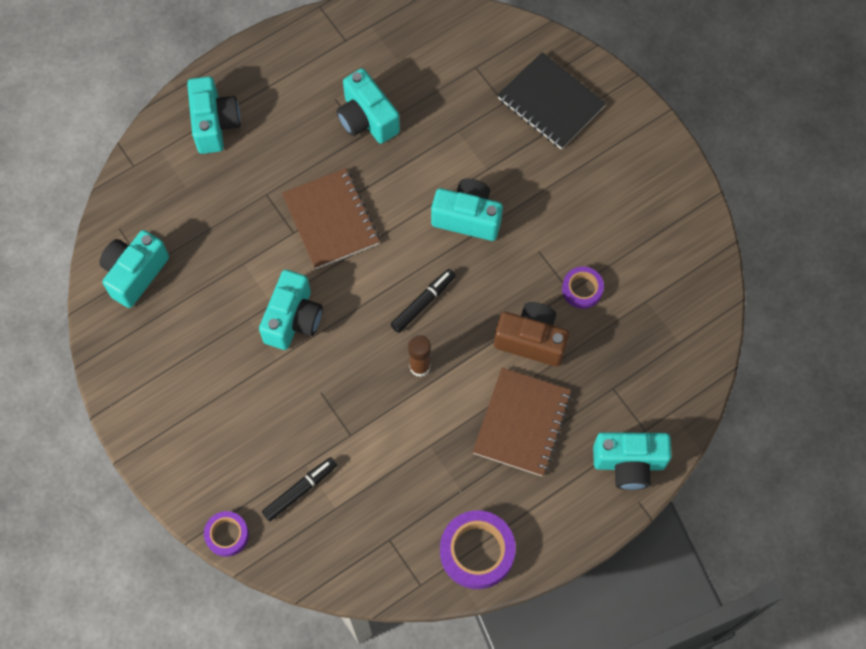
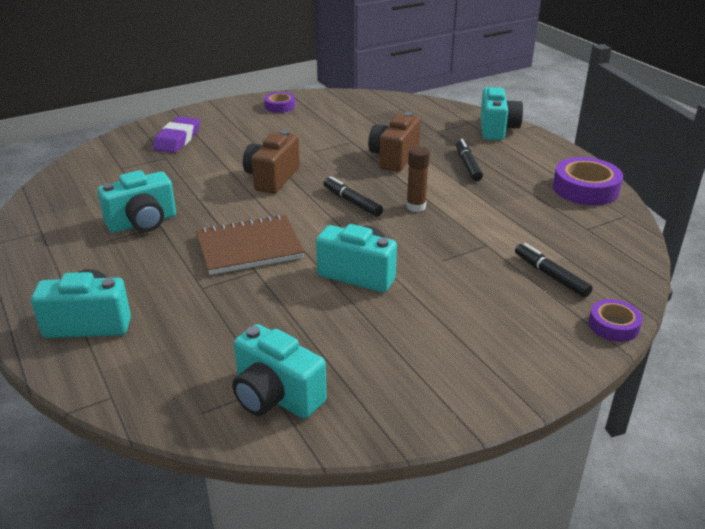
camera: 85 degrees left, 35 degrees down
turquoise camera [431,179,503,241] -> brown camera [243,130,300,194]
brown notebook [473,368,571,476] -> black marker [456,139,483,181]
black notebook [498,52,606,149] -> purple eraser [153,116,200,153]
purple tape [562,266,604,309] -> purple tape moved to [264,92,295,113]

